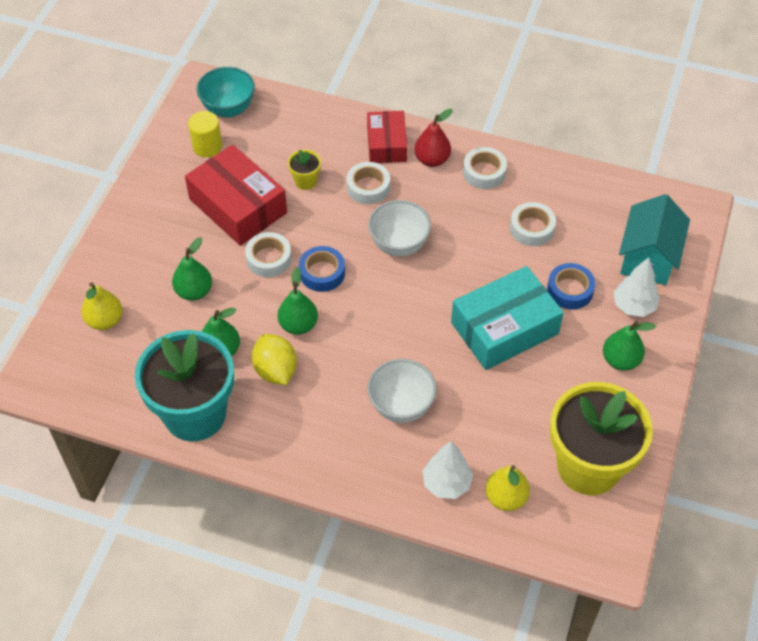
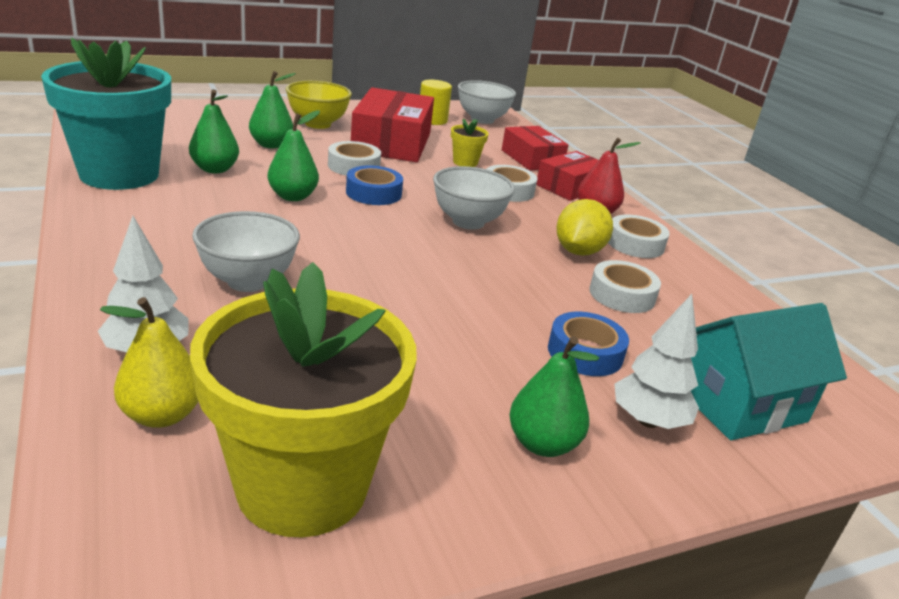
camera: 45 degrees right, 25 degrees down
yellow pear [81,282,123,330] -> none
turquoise bowl [197,67,255,118] -> white bowl [458,80,516,124]
yellow lemon [252,334,297,385] -> yellow lemon moved to [556,199,613,256]
turquoise box [451,266,564,370] -> none
none -> yellow bowl [286,81,352,129]
none -> red box [502,126,568,170]

